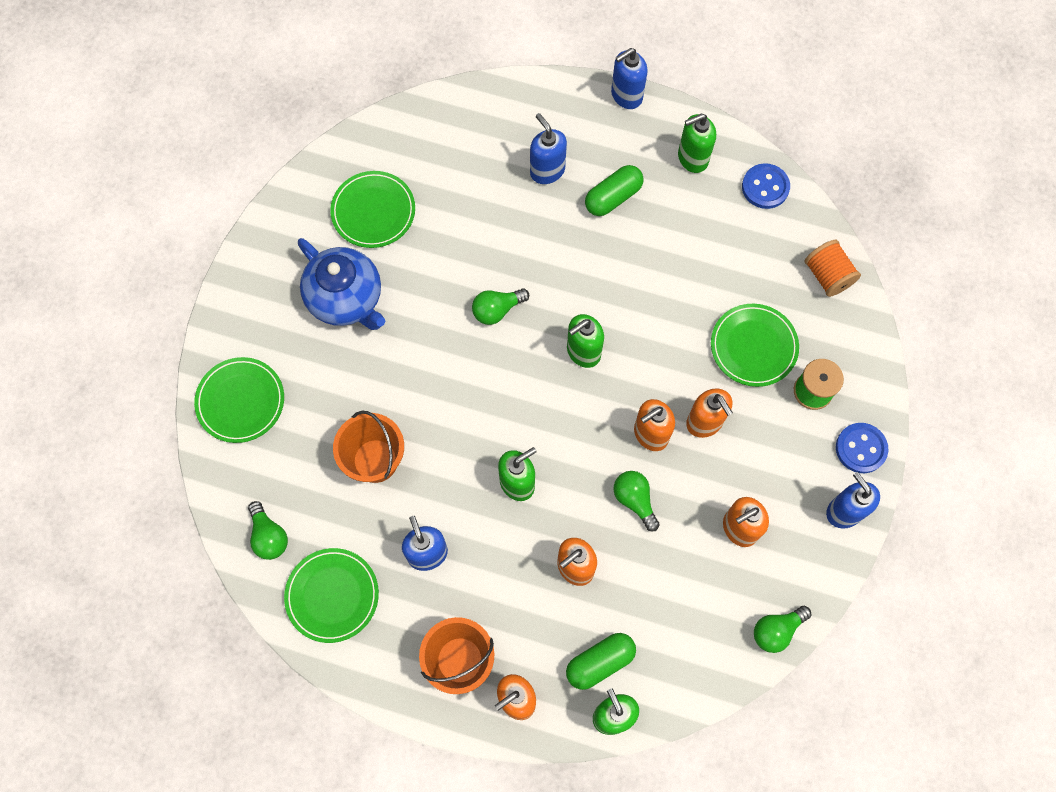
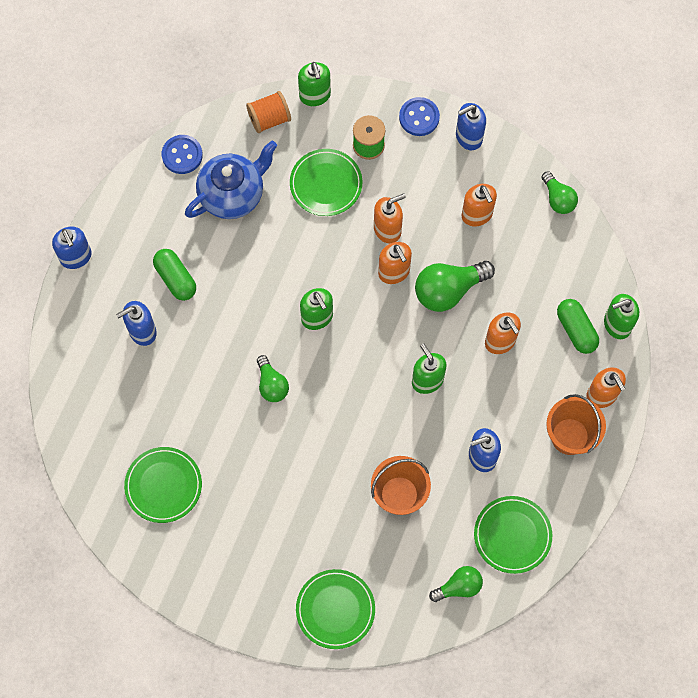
camera: 85 degrees left, 0 degrees up
blue teapot [298,238,385,330] -> blue teapot moved to [185,141,277,219]
green light bulb [613,471,660,532] -> green light bulb [415,261,495,312], size x1.65
green soap dispenser [678,114,716,173] -> green soap dispenser moved to [298,62,331,106]

